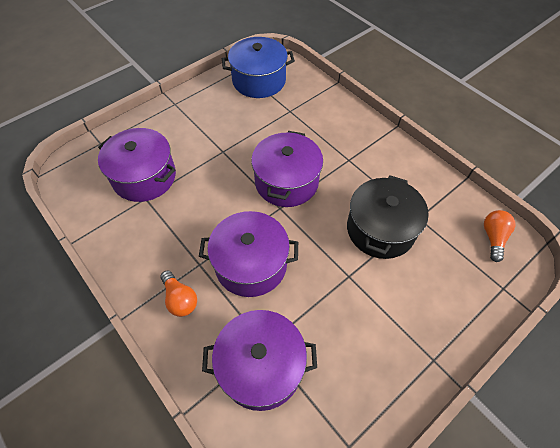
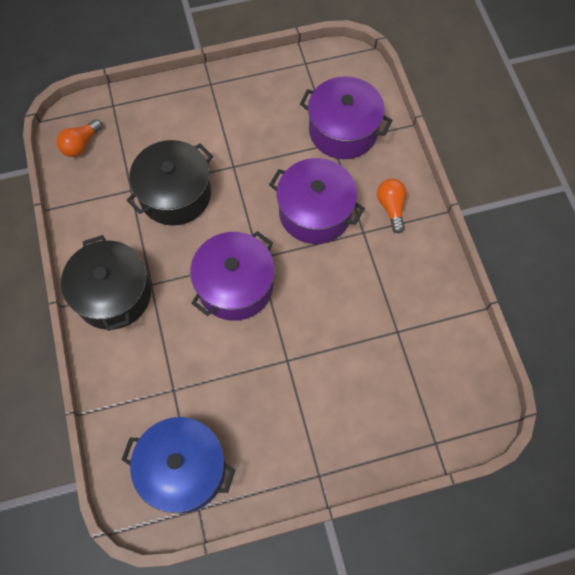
camera: 155 degrees left, 10 degrees up
purple pot [98,128,176,202] -> none
none -> black pot [61,235,151,331]

